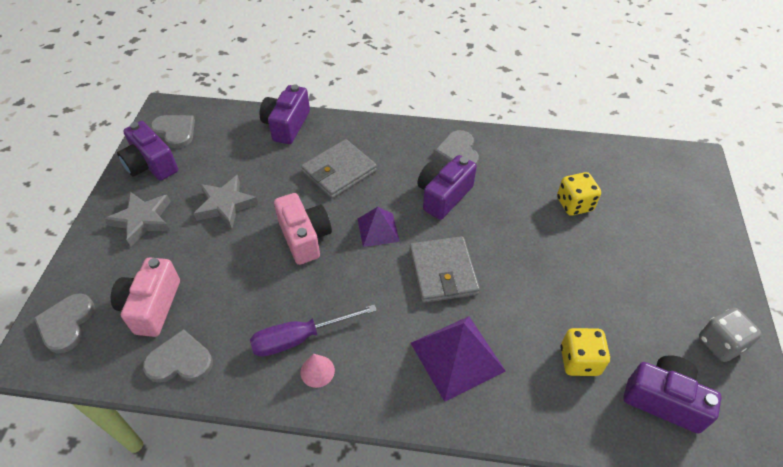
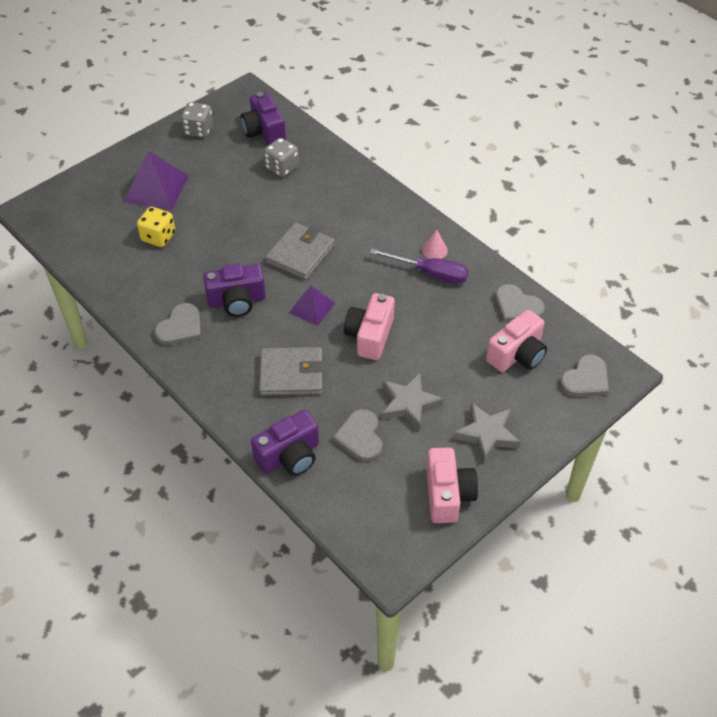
camera: 140 degrees left, 0 degrees up
purple camera [117,121,178,181] -> pink camera [426,447,478,523]
grey heart [151,115,195,148] -> grey heart moved to [333,409,382,462]
purple pyramid [411,316,506,402] -> purple pyramid moved to [124,151,189,210]
yellow dice [560,328,610,376] -> grey dice [264,138,299,177]

